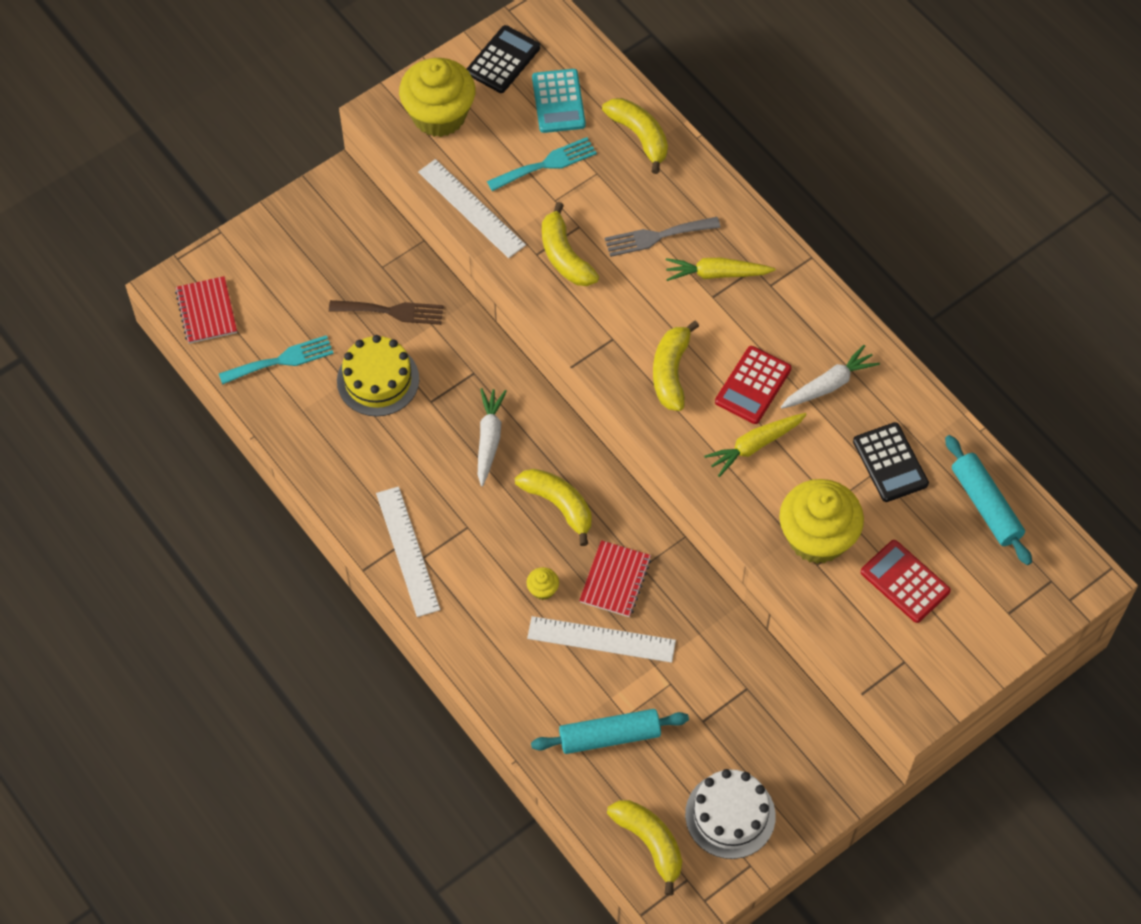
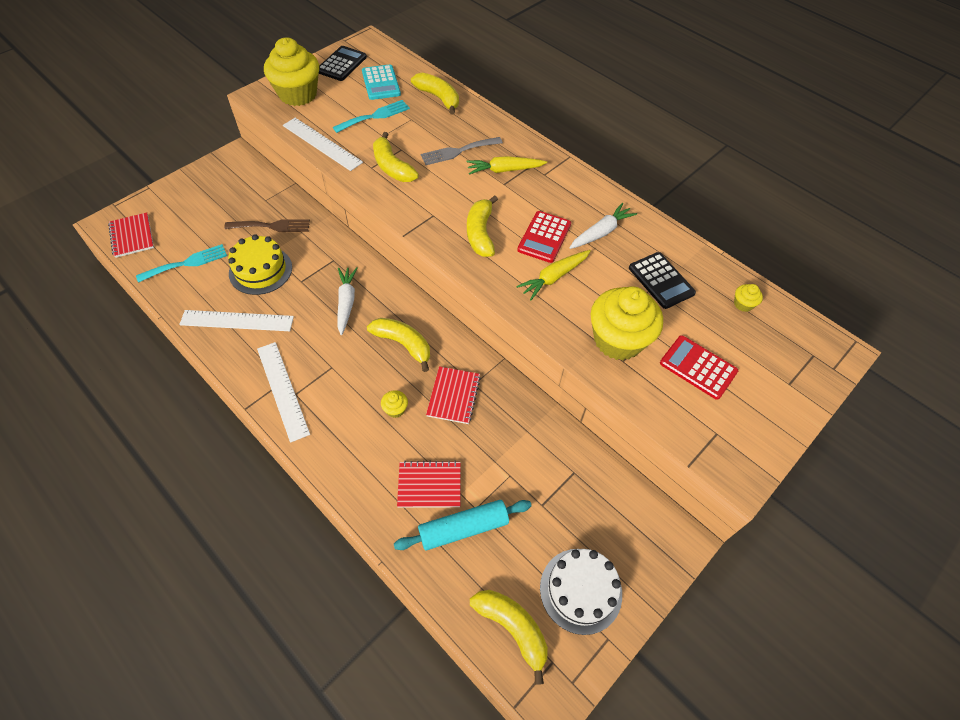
camera: 10 degrees left, 5 degrees down
white ruler [527,616,676,663] -> white ruler moved to [179,310,294,331]
turquoise rolling pin [945,435,1032,565] -> yellow cupcake [734,284,763,312]
none -> red notebook [397,461,461,508]

